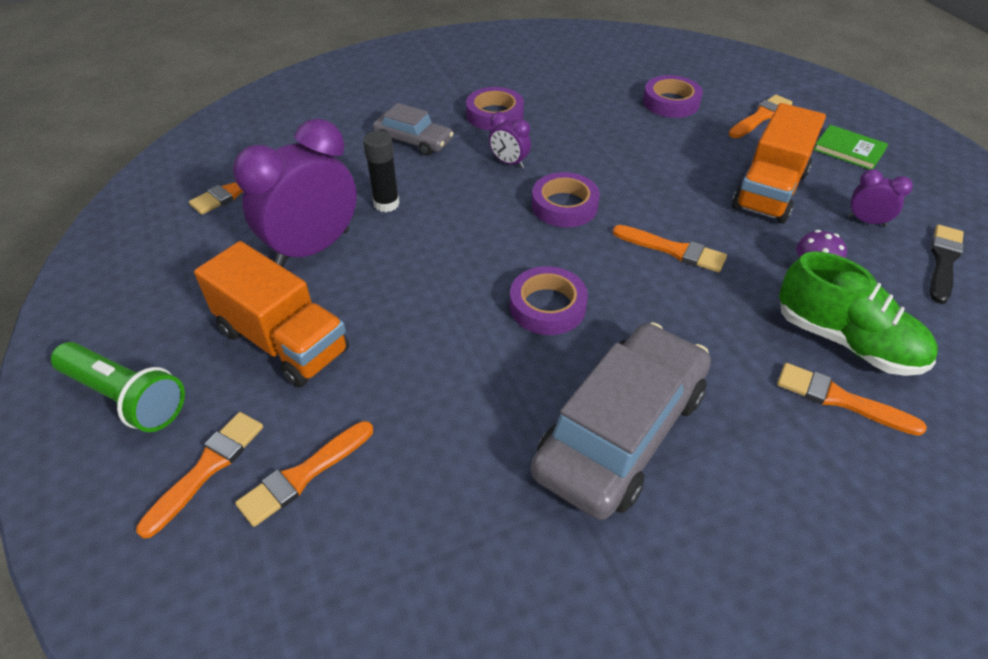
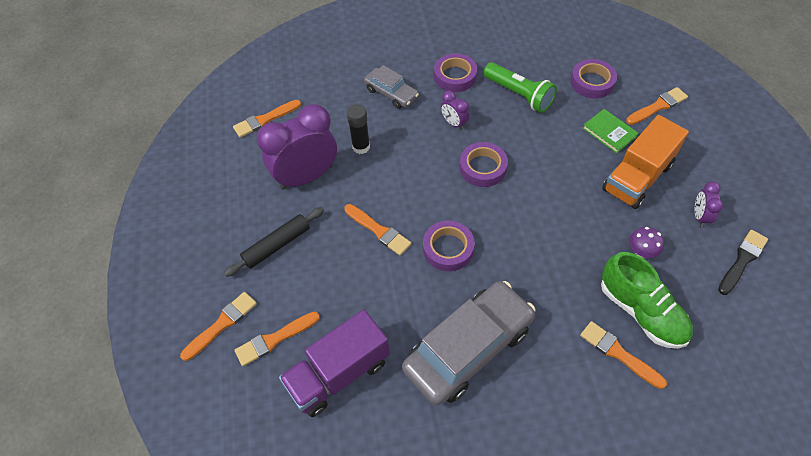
camera: 15 degrees right, 10 degrees up
green flashlight [51,342,185,432] -> green flashlight moved to [483,62,557,113]
orange truck [194,241,349,388] -> black rolling pin [224,207,324,277]
orange brush [613,225,727,273] -> orange brush moved to [344,204,411,255]
green book [813,125,888,170] -> green book moved to [582,109,639,153]
purple clock [848,169,913,227] -> purple clock turned 120 degrees counterclockwise [695,181,723,228]
none -> purple truck [279,310,390,417]

